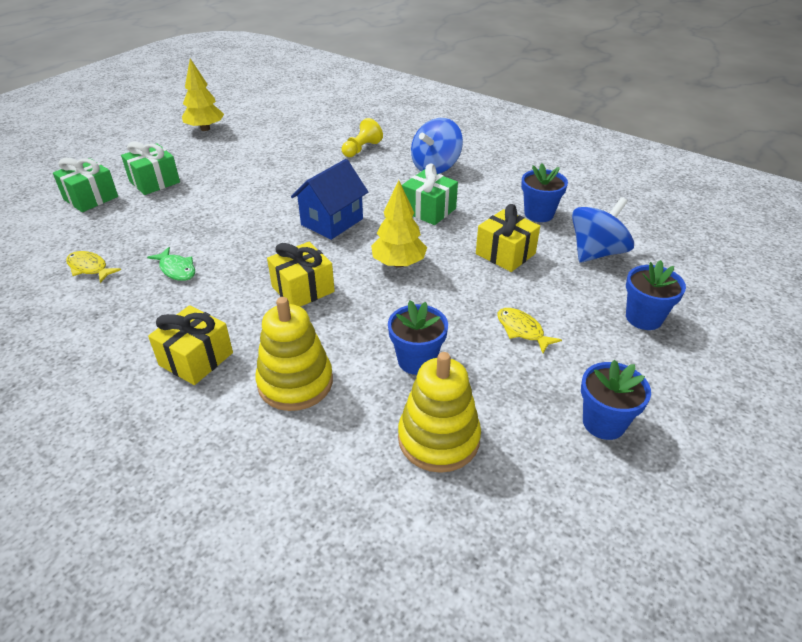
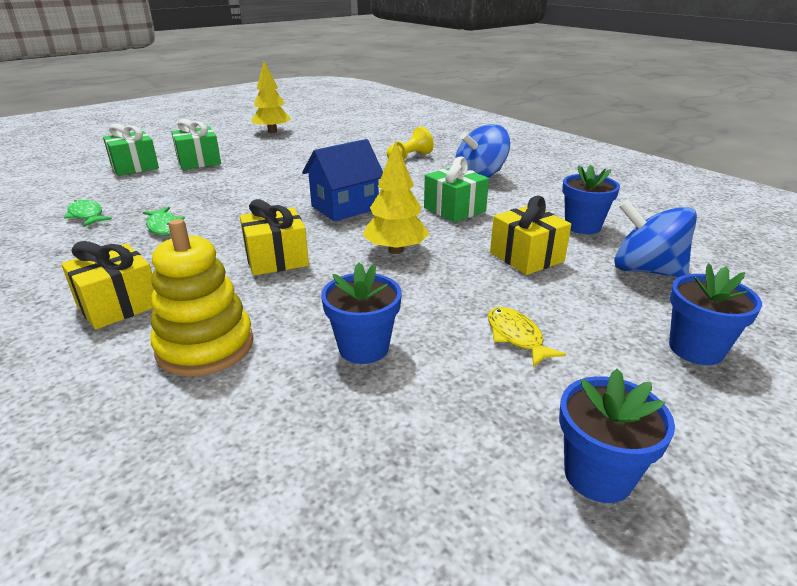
camera: 15 degrees right, 10 degrees down
yellow fish [66,251,121,283] -> green fish [64,200,112,227]
yellow stacking toy [398,352,481,473] -> none
blue spinning top [572,197,634,262] -> blue spinning top turned 120 degrees counterclockwise [614,200,697,277]

